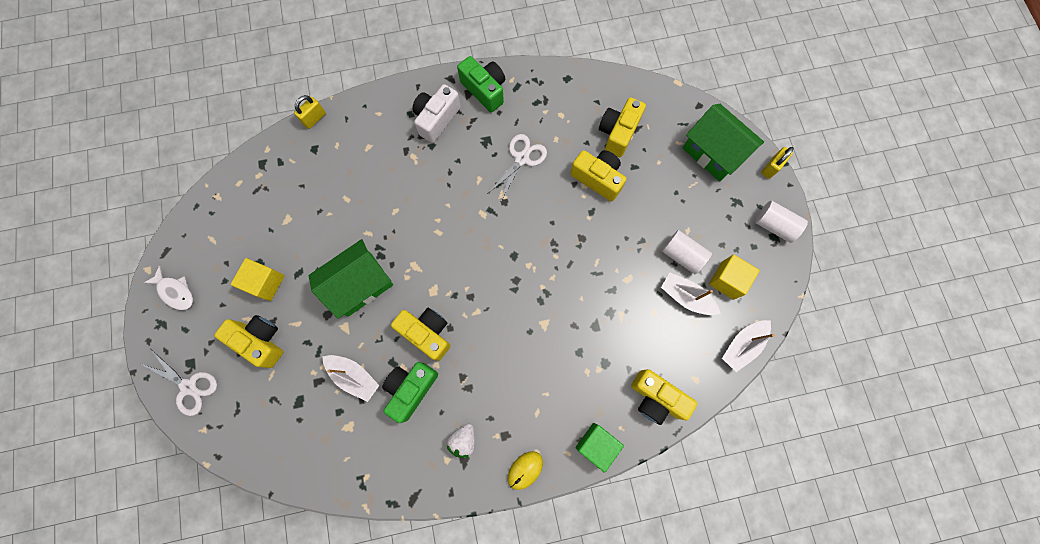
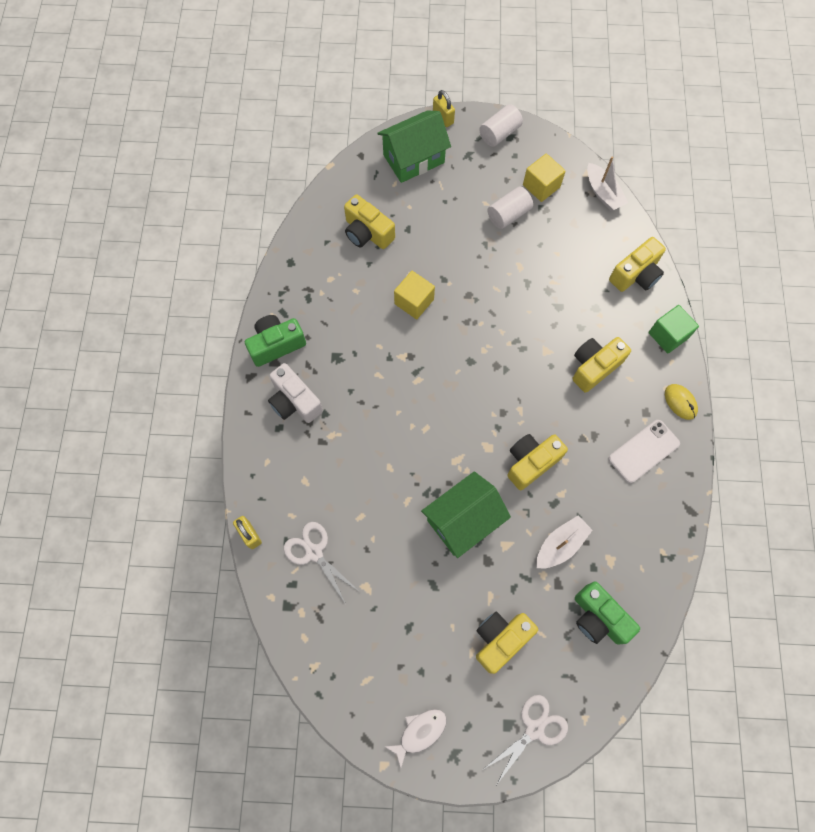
camera: 75 degrees left, 5 degrees down
yellow cube [231,258,285,301] -> yellow cube moved to [394,271,435,319]
green house [309,239,393,319] -> green house turned 75 degrees clockwise [421,471,511,558]
green camera [382,362,438,423] -> green camera moved to [575,581,640,645]
white strawberry [447,424,475,458] -> white phone [609,420,680,483]
white scissors [487,134,547,201] -> white scissors moved to [284,522,360,604]
yellow camera [570,150,626,201] -> yellow camera moved to [573,337,631,393]
white boat [661,273,721,315] -> none

